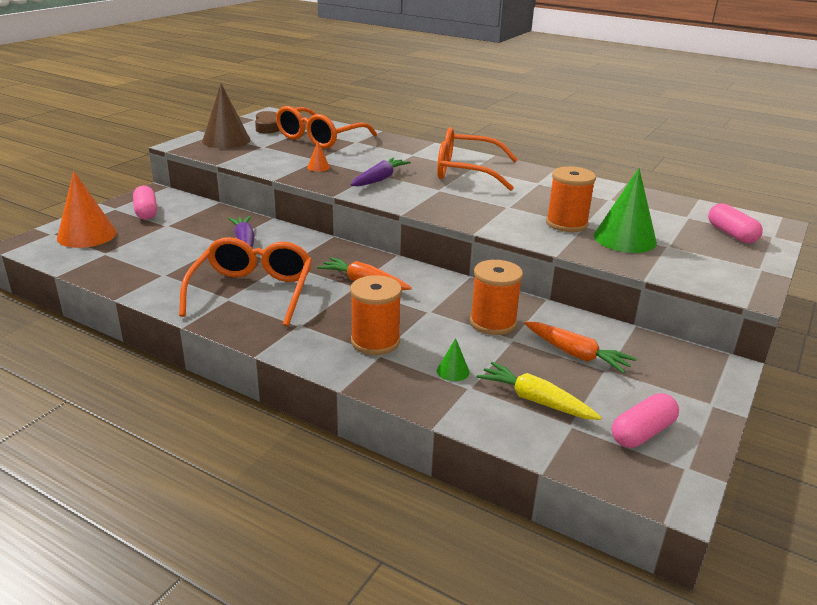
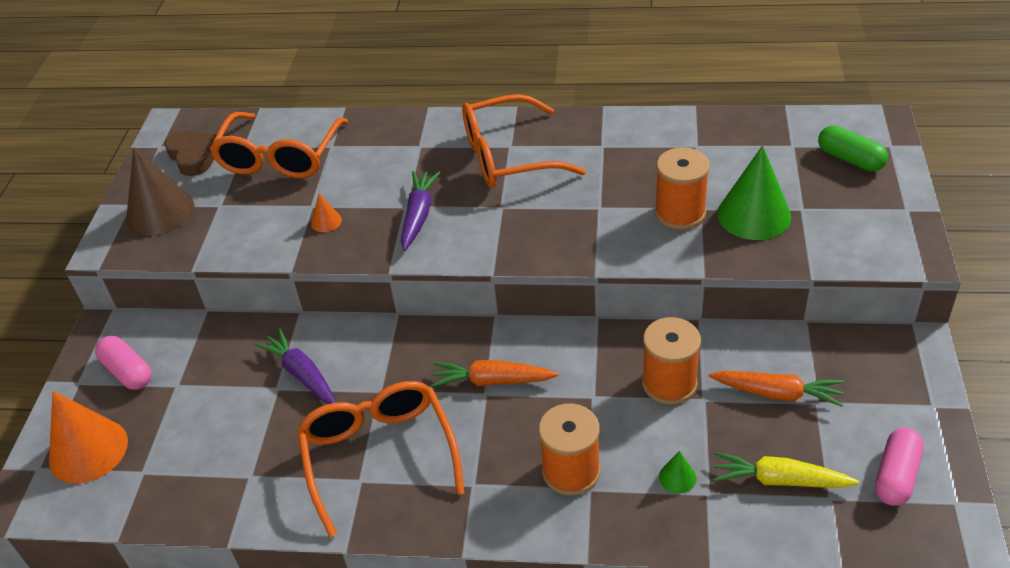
camera: 20 degrees left, 15 degrees up
pink capsule [708,203,763,243] -> green capsule [818,125,888,171]

